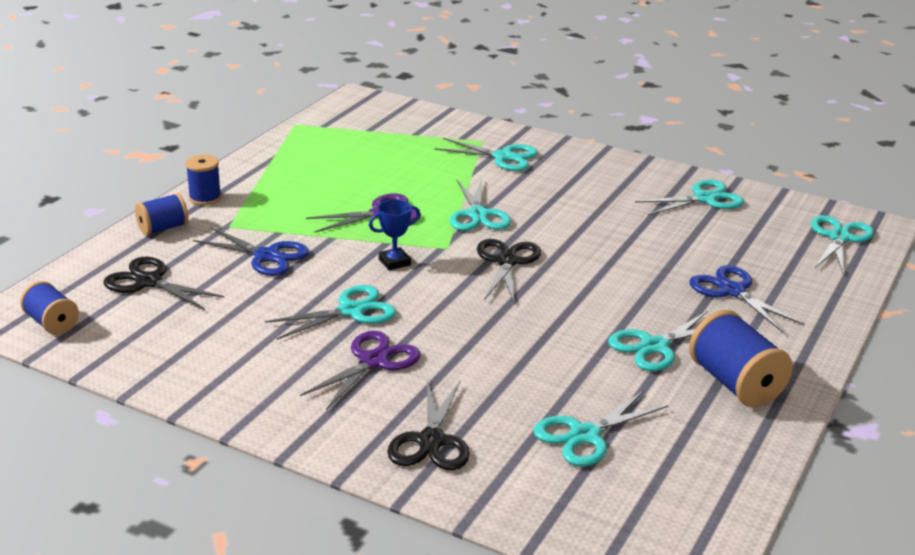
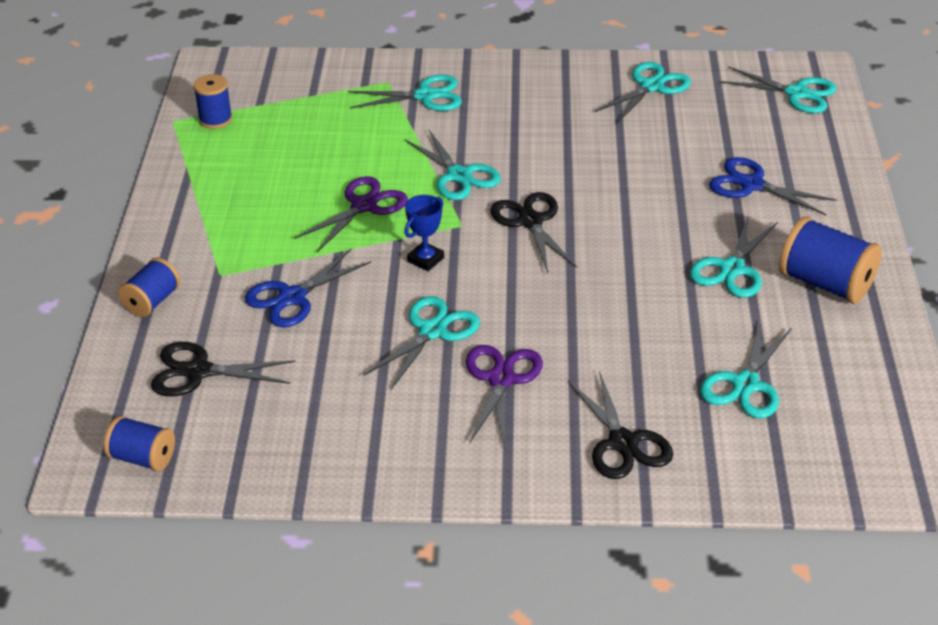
camera: 25 degrees left, 10 degrees up
blue spool [186,155,221,205] -> blue spool moved to [193,74,232,129]
blue scissors [193,227,309,276] -> blue scissors turned 135 degrees clockwise [245,249,371,327]
turquoise scissors [811,215,874,275] -> turquoise scissors turned 120 degrees clockwise [720,67,837,113]

